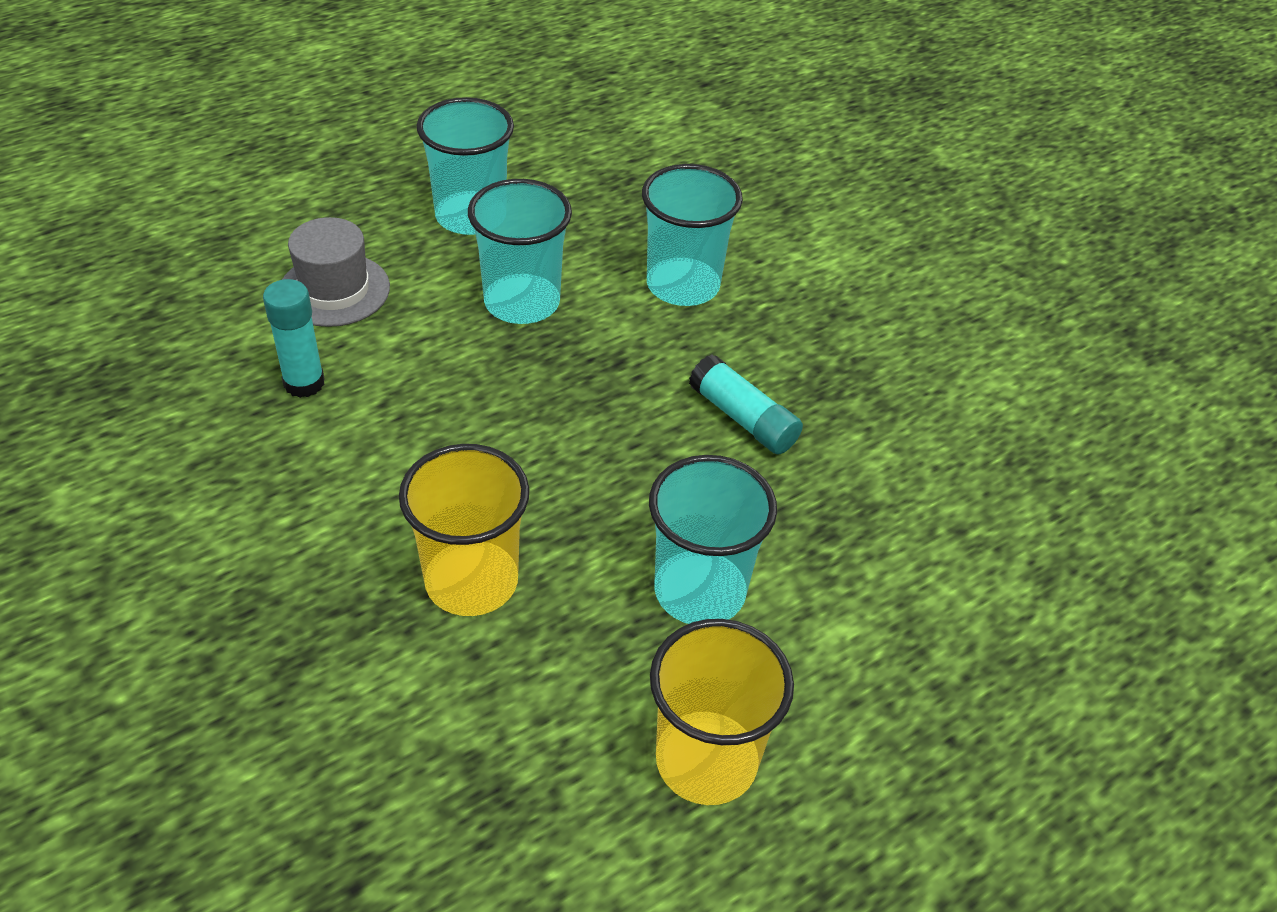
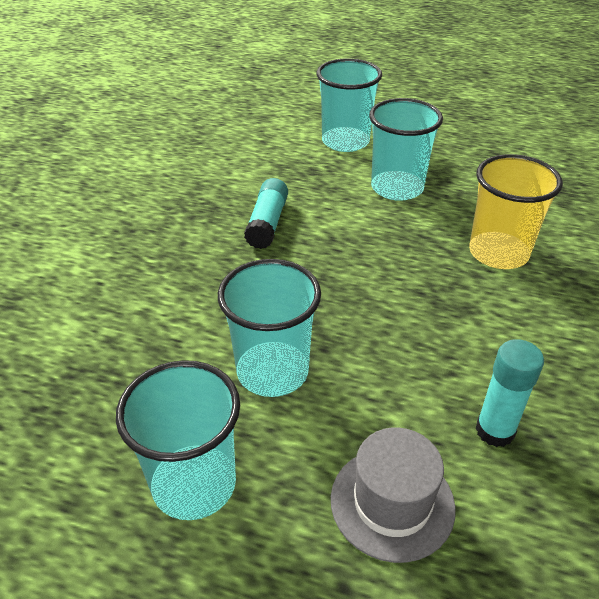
camera: 125 degrees left, 5 degrees down
turquoise cup [642,164,743,306] -> turquoise cup moved to [316,58,382,152]
yellow cup [650,619,794,805] -> none

